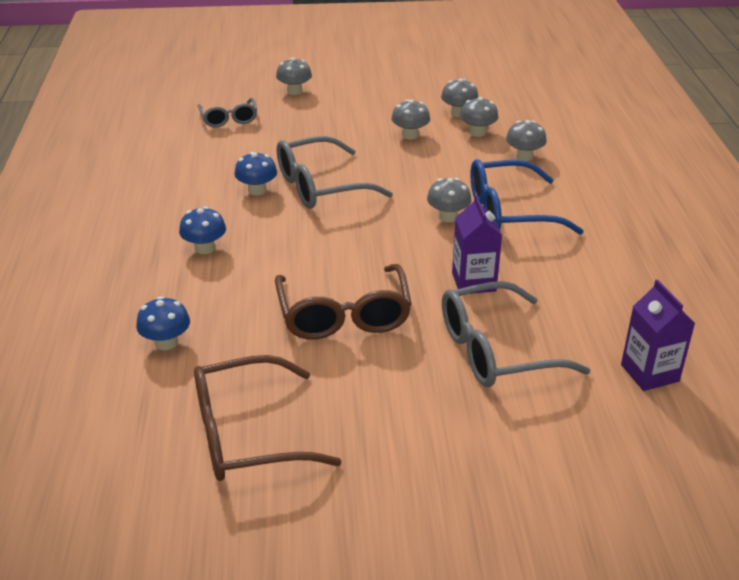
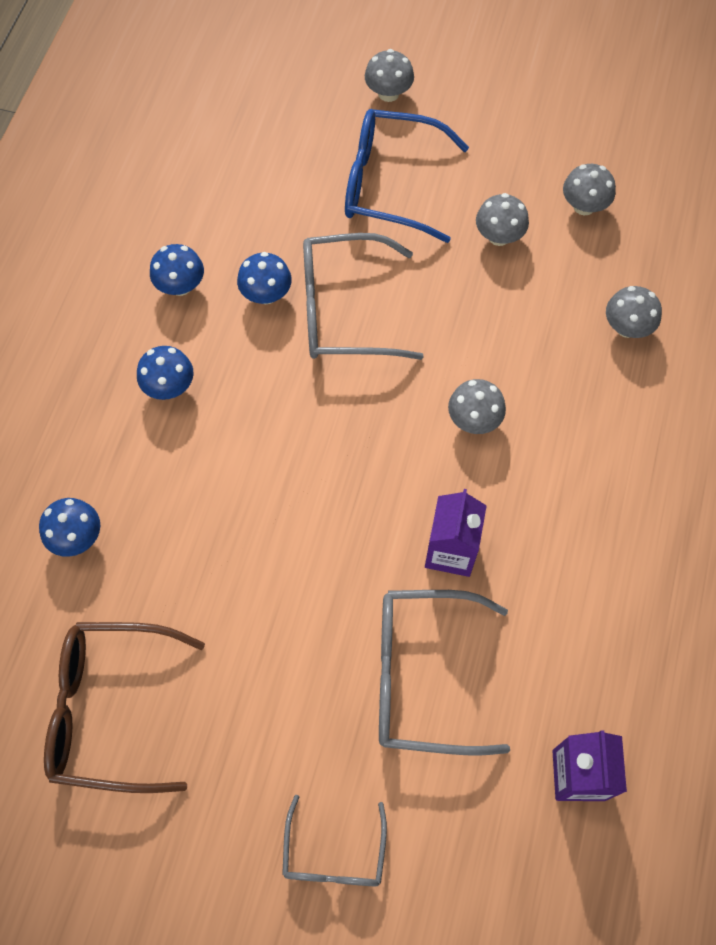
camera: 20 degrees right, 30 degrees up
grey glasses [197,98,257,127] -> grey glasses moved to [282,795,387,886]
brown glasses [275,264,412,340] -> none
grey mushroom [460,97,498,137] -> none
blue glasses [470,159,584,235] -> blue glasses moved to [345,109,469,243]
none -> blue mushroom [150,244,204,296]

